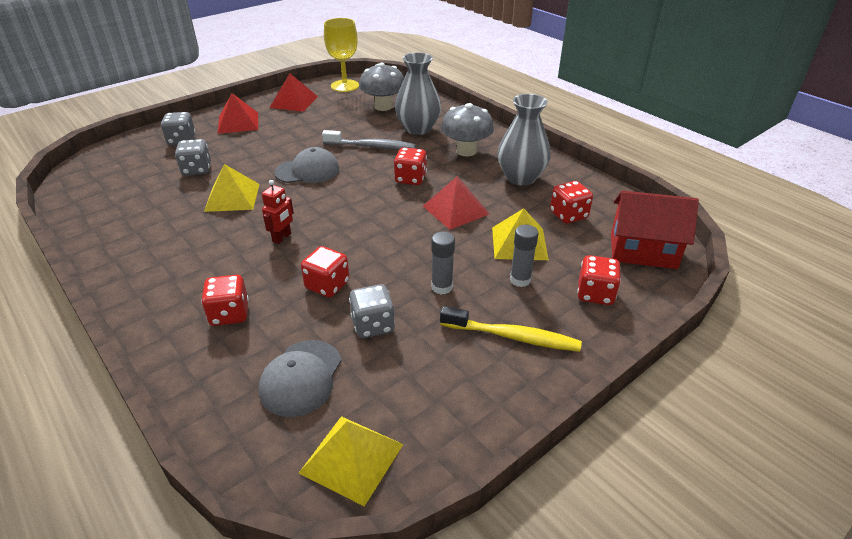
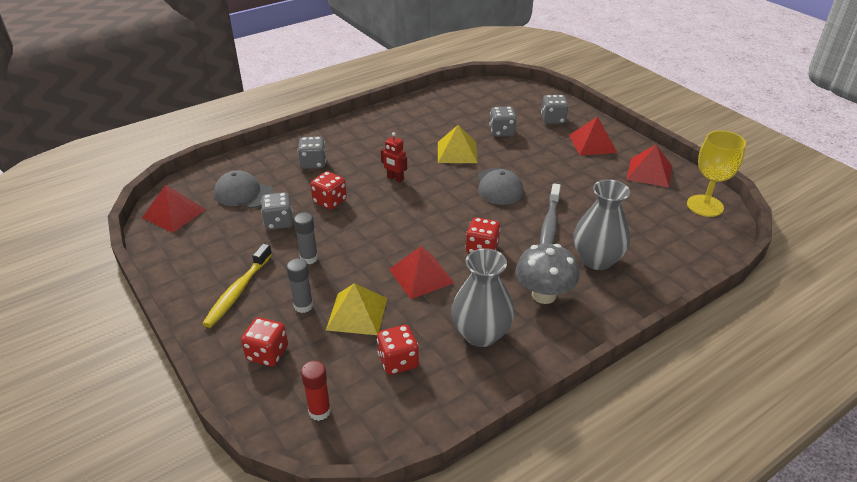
camera: 95 degrees right, 0 degrees up
red dice [201,275,249,326] -> grey dice [298,136,326,169]
yellow pyramid [299,416,404,507] -> red pyramid [142,185,206,233]
grey mushroom [359,63,404,111] -> none
red house [611,191,699,269] -> red glue stick [301,361,331,421]

